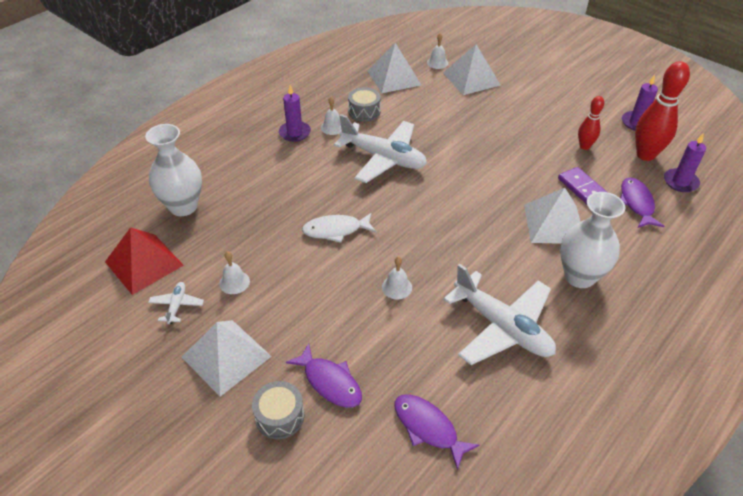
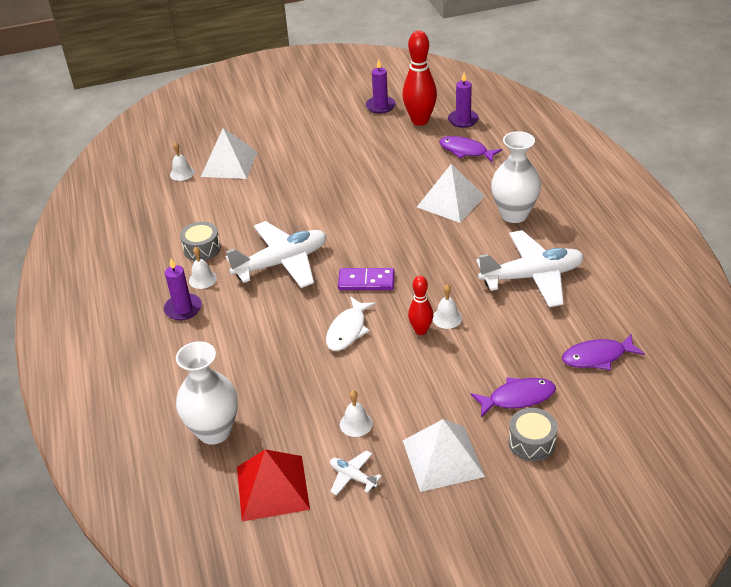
camera: 55 degrees left, 5 degrees down
white pyramid [367,43,421,93] -> none
purple domino [558,167,607,204] -> purple domino moved to [338,268,394,290]
red bowling pin [578,96,604,150] -> red bowling pin moved to [408,276,433,335]

